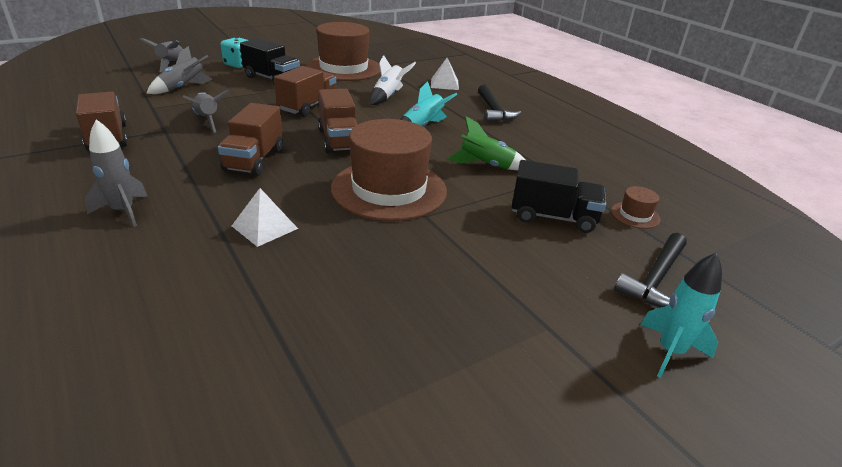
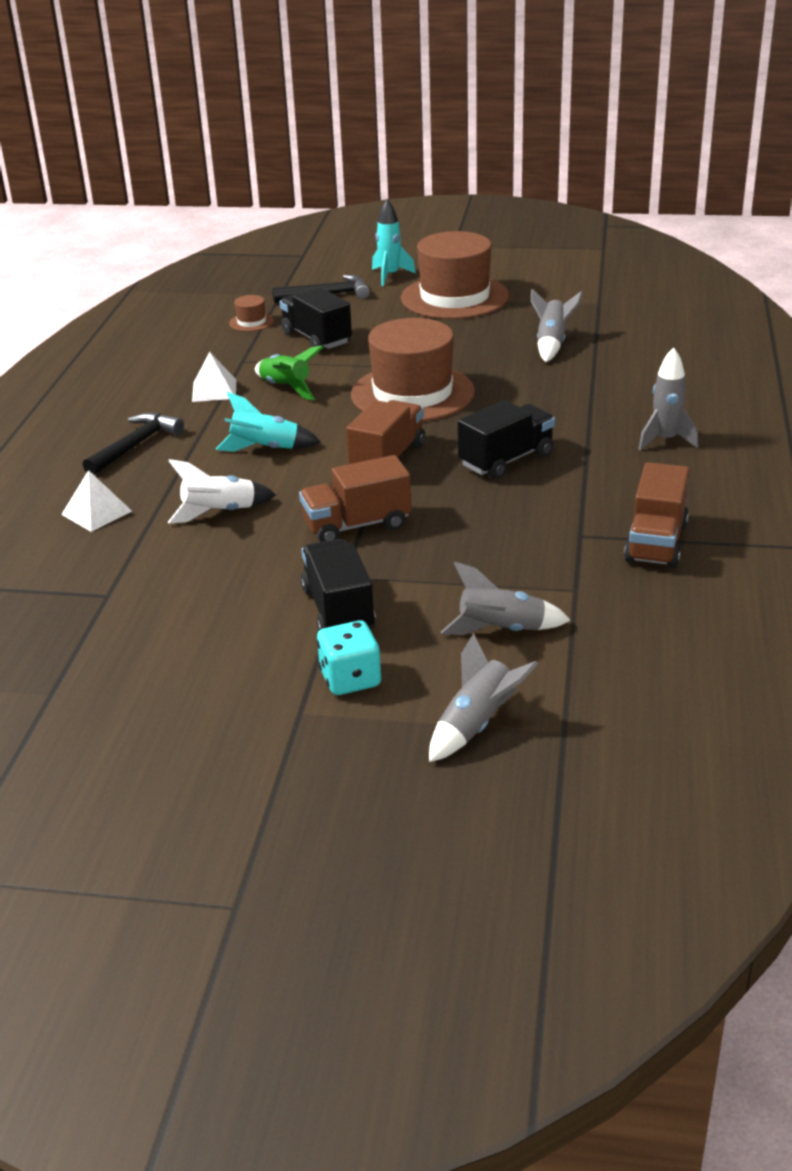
camera: 135 degrees left, 0 degrees up
grey rocket [183,90,231,133] -> grey rocket moved to [531,288,583,362]
brown truck [218,103,283,176] -> black truck [458,400,555,479]
white pyramid [232,188,298,247] -> white pyramid moved to [192,352,236,402]
brown hat [306,22,380,81] -> brown hat moved to [401,231,509,319]

